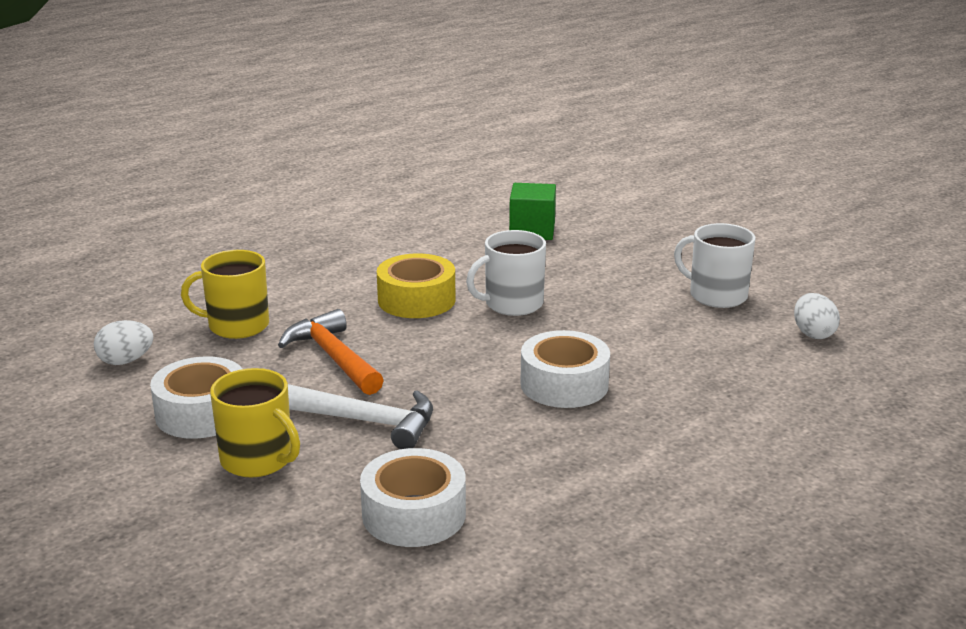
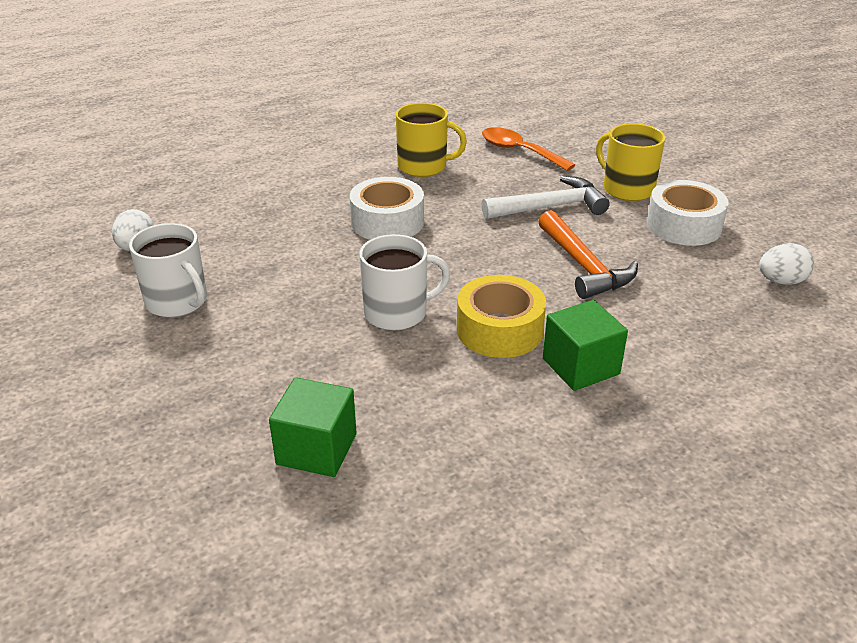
camera: 170 degrees left, 10 degrees up
yellow mug [181,250,269,339] -> yellow mug moved to [396,103,467,177]
white hammer [288,384,433,449] -> white hammer turned 135 degrees clockwise [482,176,610,219]
white tape [360,448,466,547] -> orange spoon [482,127,575,171]
none -> green cube [543,300,628,391]

